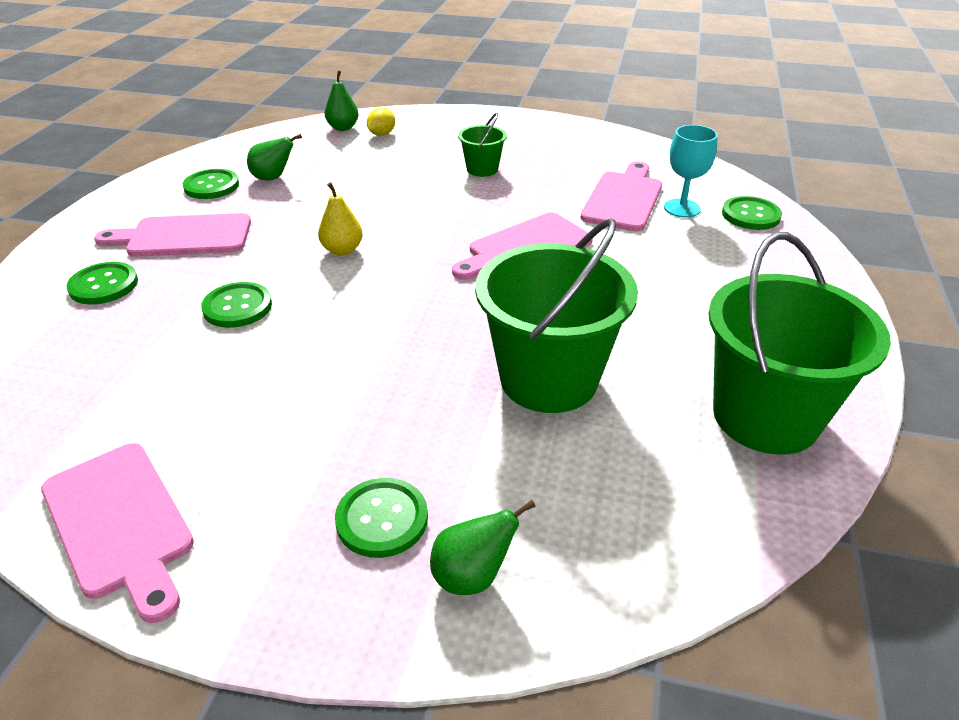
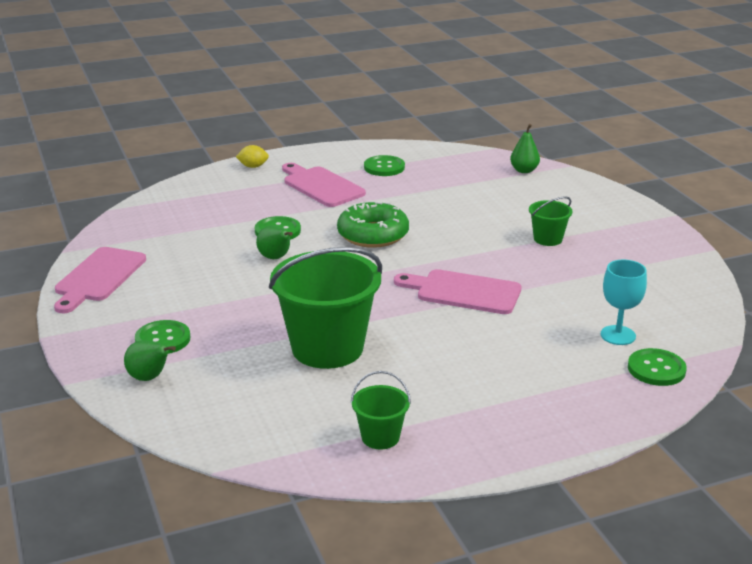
camera: 55 degrees right, 10 degrees down
green button [66,262,138,305] -> none
green pear [247,134,302,180] -> green pear moved to [256,225,293,259]
yellow pear [318,182,363,256] -> green donut [337,201,409,248]
yellow lemon [367,108,395,136] -> yellow lemon moved to [236,145,269,168]
pink cutting board [581,161,662,231] -> none
green bucket [708,232,891,455] -> green bucket [351,371,411,449], size x0.47

